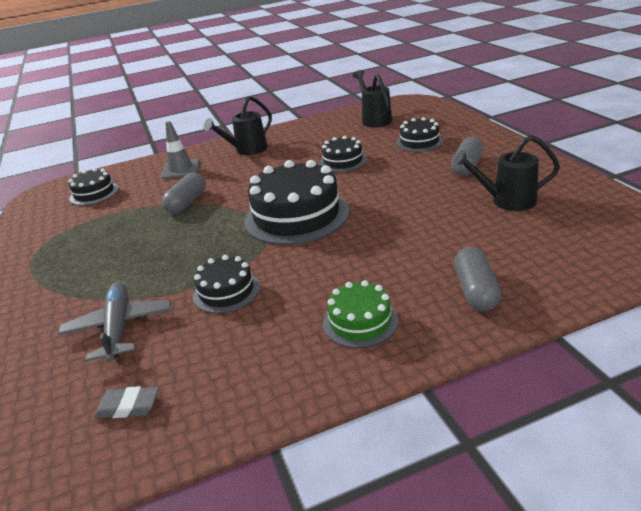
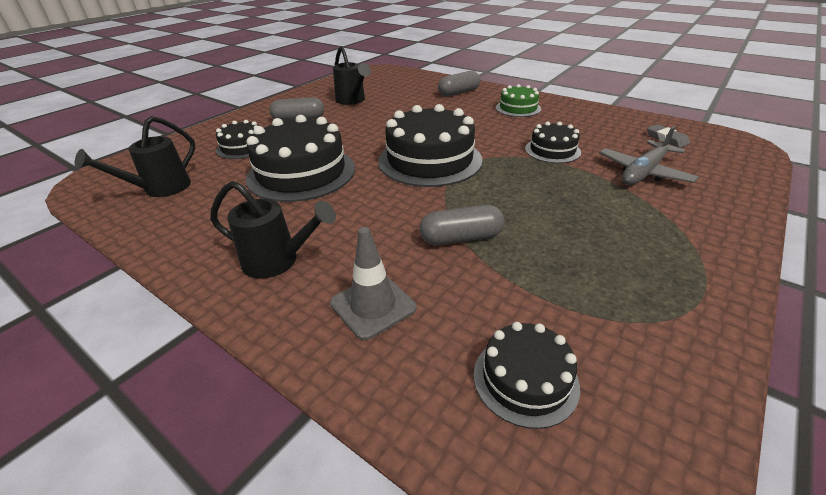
camera: 125 degrees left, 5 degrees up
black cake [319,136,367,172] -> black cake [246,115,355,202], size x1.88

